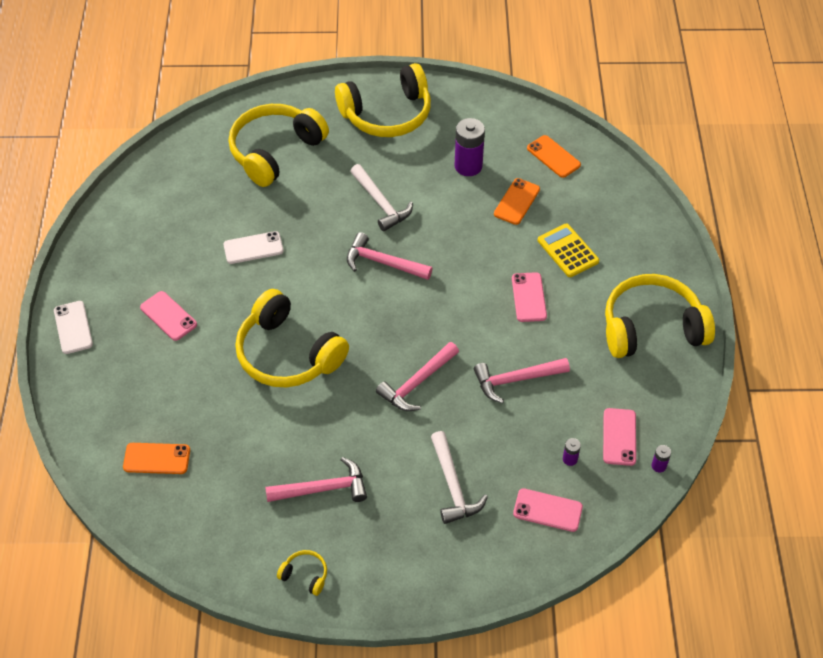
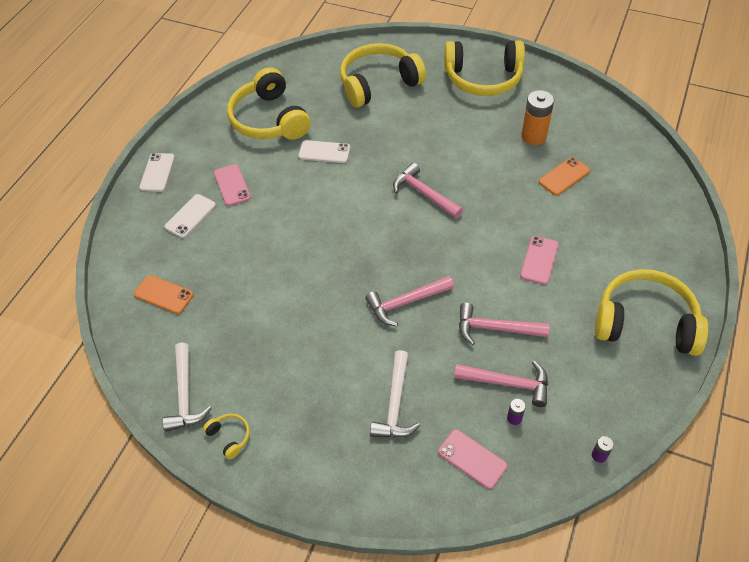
camera: 25 degrees right, 0 degrees up
yellow headphones [235,289,349,388] -> yellow headphones moved to [227,67,311,140]
pink hammer [265,457,367,502] -> pink hammer moved to [454,361,548,407]
white hammer [350,164,413,231] -> white hammer moved to [162,343,212,432]
purple battery [455,118,485,176] -> orange battery [521,90,554,145]
orange phone [527,135,581,178] -> none
yellow calculator [537,224,599,277] -> none
pink phone [603,408,636,466] -> none
none -> white phone [164,194,216,238]

